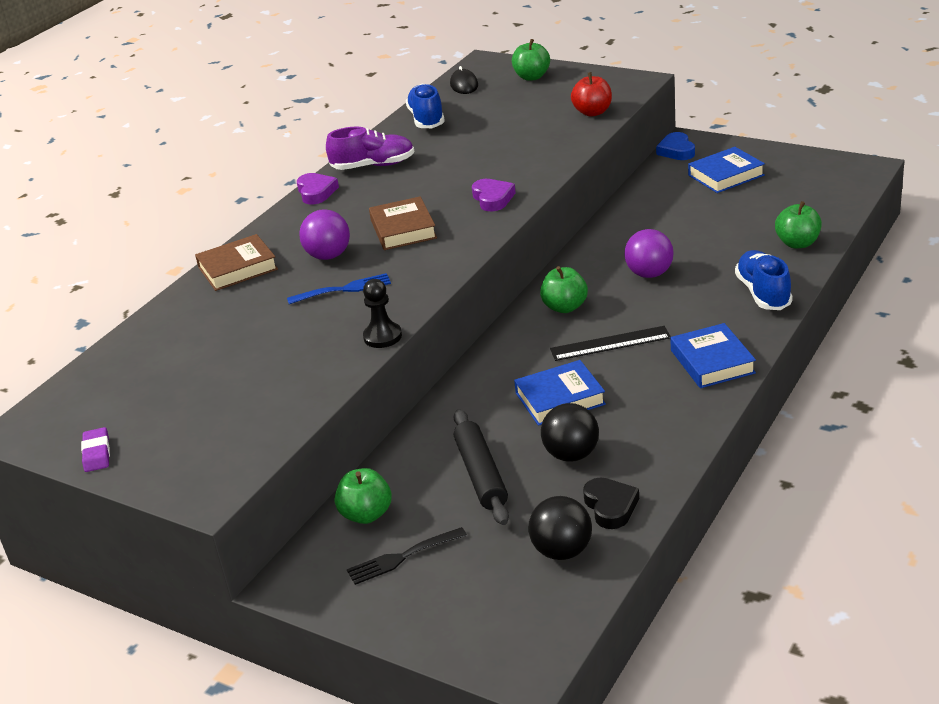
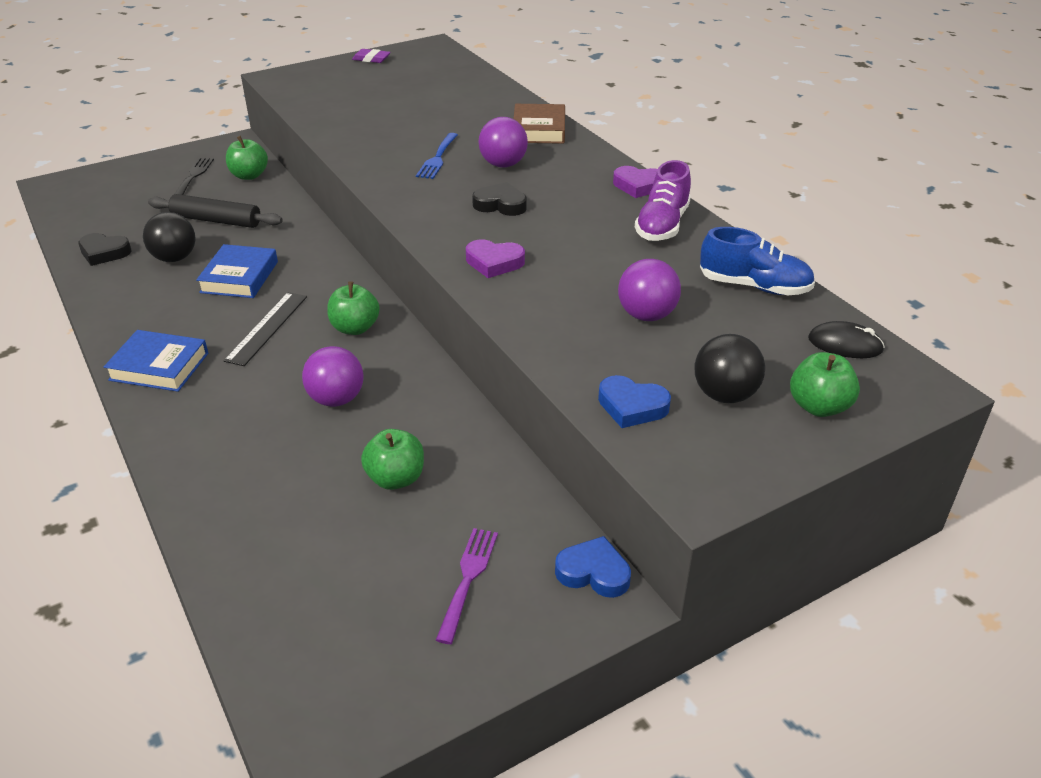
camera: 115 degrees right, 5 degrees up
black pawn [363,279,402,348] -> none
brown book [369,196,437,250] -> black heart [472,182,527,216]
black ball [528,496,592,560] -> black ball moved to [695,334,765,403]
red apple [571,72,612,117] -> blue heart [598,375,671,428]
blue book [688,147,765,193] -> purple fork [436,528,498,644]
blue shoe [735,250,793,310] -> none
green apple [775,201,822,248] -> green apple moved to [361,429,424,490]
none -> purple ball [618,259,681,321]

